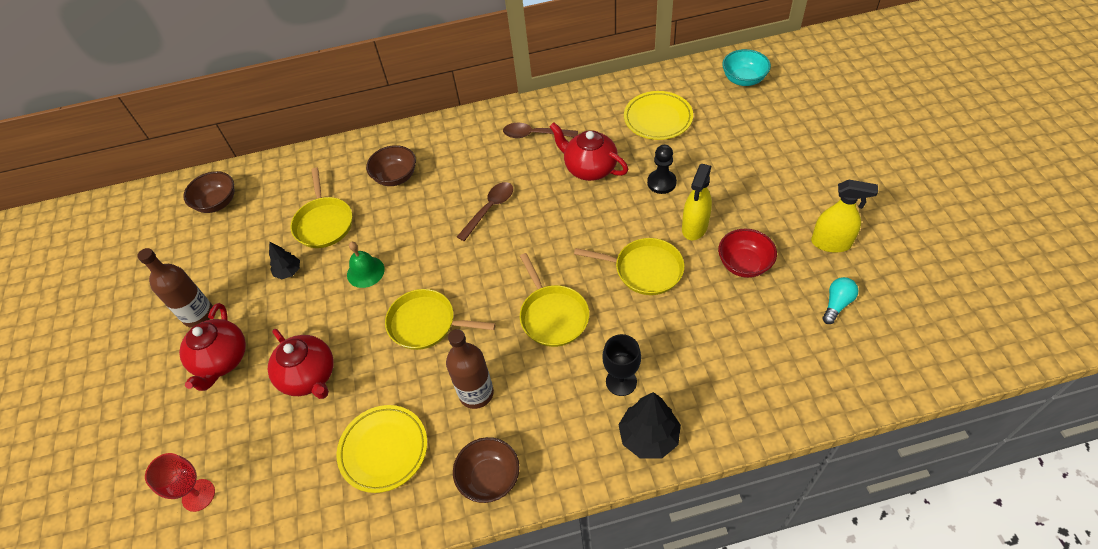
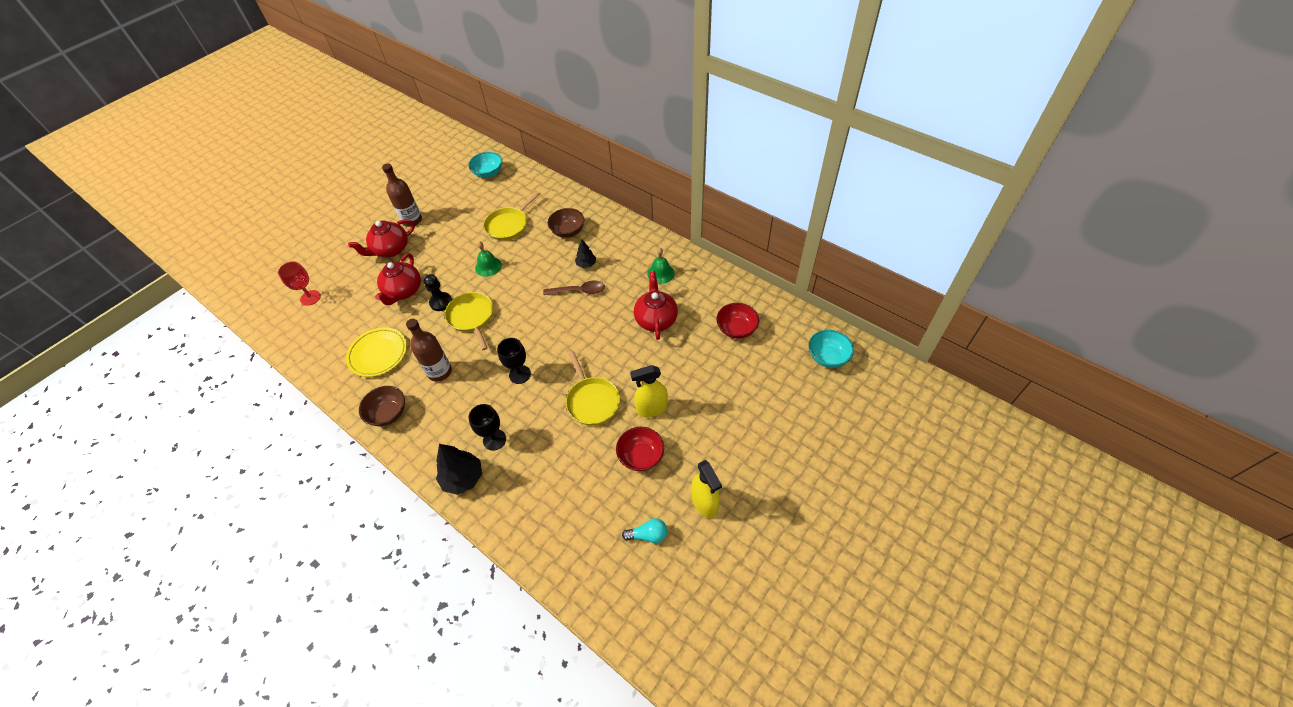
camera: 50 degrees right, 0 degrees up
brown bowl [183,171,234,213] -> turquoise bowl [468,152,502,178]
black tree [269,242,300,279] -> black tree moved to [575,239,596,268]
brown spoon [503,123,578,138] -> green bell [647,248,675,284]
yellow pan [520,253,589,347] -> black goblet [497,338,531,384]
yellow plate [624,91,693,140] -> red bowl [716,303,759,339]
black pawn [647,145,677,194] -> black pawn moved to [424,274,452,311]

